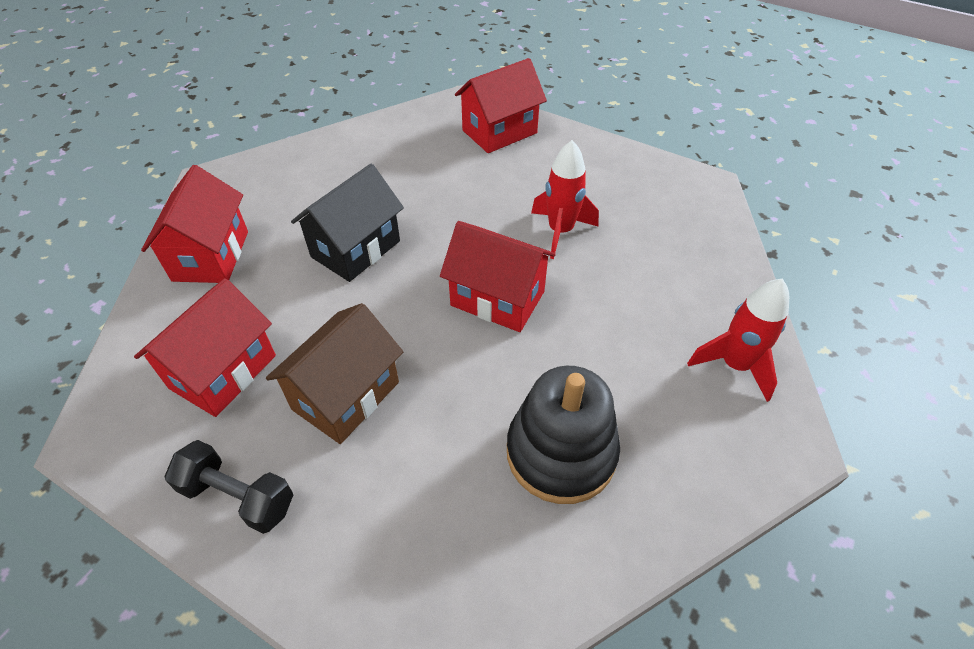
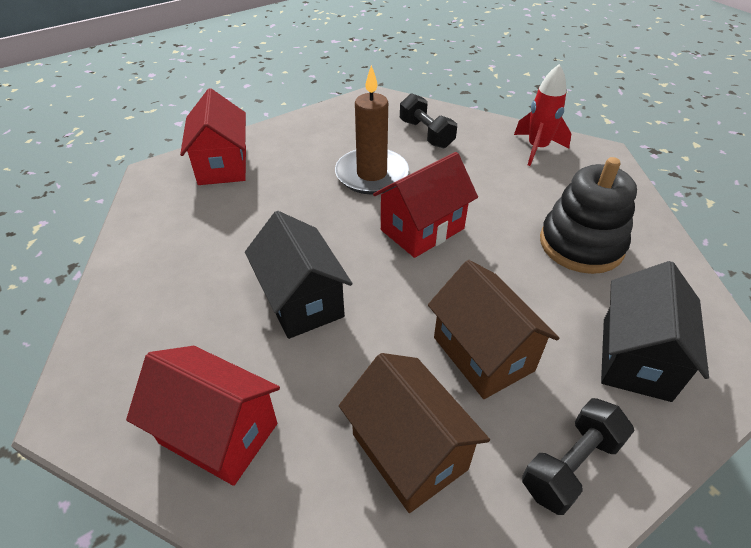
camera: 65 degrees left, 5 degrees down
red house [134,278,276,417] -> brown house [339,353,490,513]
red rocket [531,140,599,259] -> brown candle [335,65,409,194]
none -> black dumbbell [400,93,457,148]
none -> black house [601,261,709,402]

